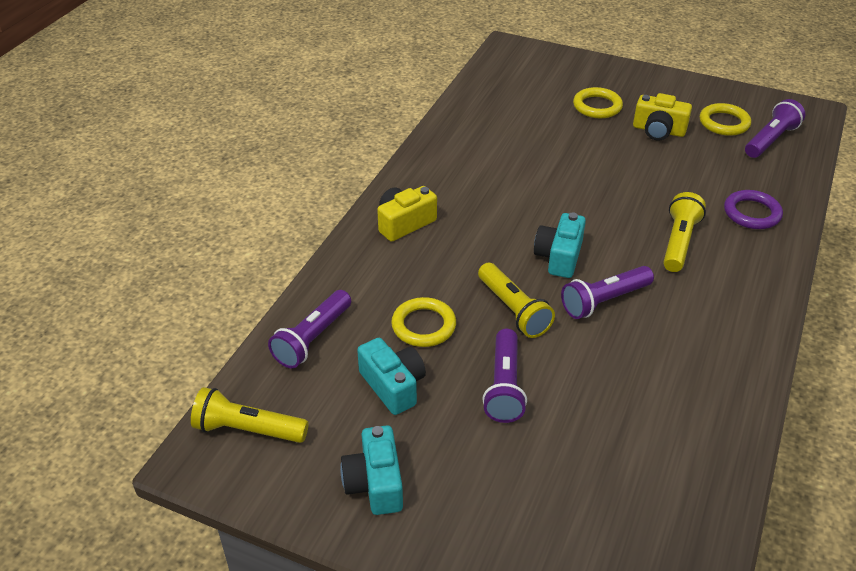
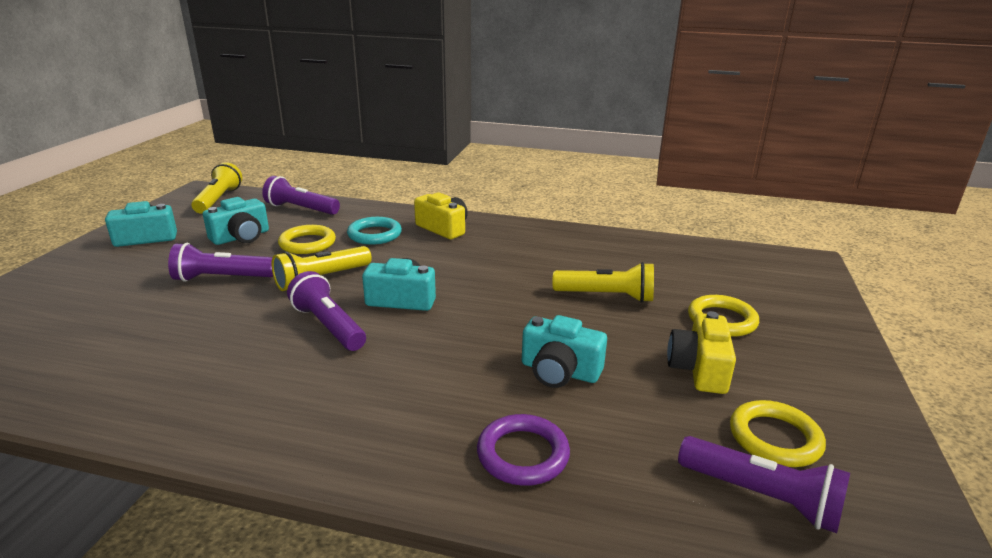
camera: 80 degrees right, 15 degrees down
yellow flashlight [663,192,706,272] -> yellow flashlight moved to [552,262,654,303]
none -> turquoise ring [347,217,402,245]
none -> turquoise camera [522,315,607,388]

